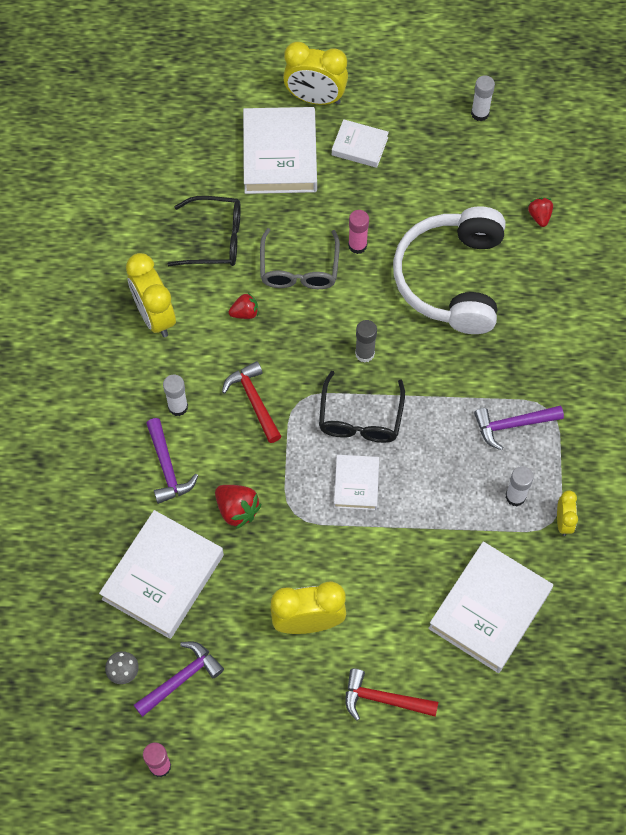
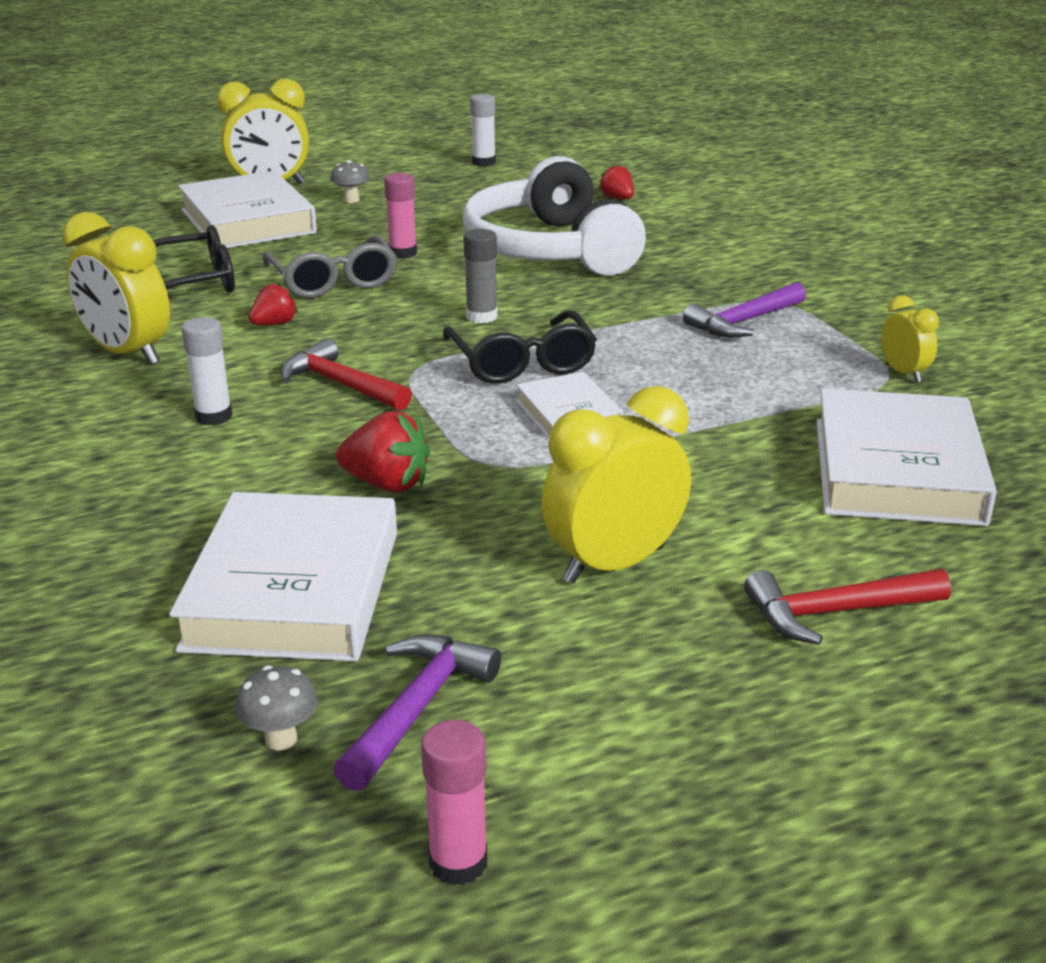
camera: 25 degrees left, 35 degrees down
purple hammer [146,418,198,504] -> none
white book [332,119,389,168] -> grey mushroom [331,160,370,203]
white glue stick [505,466,534,506] -> none

